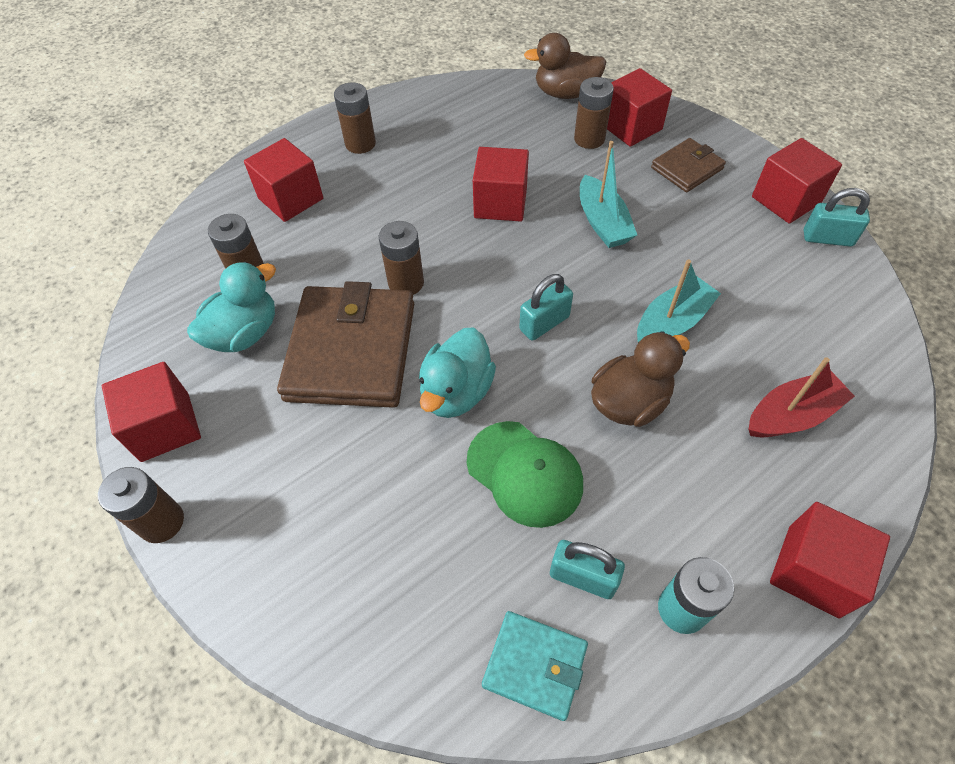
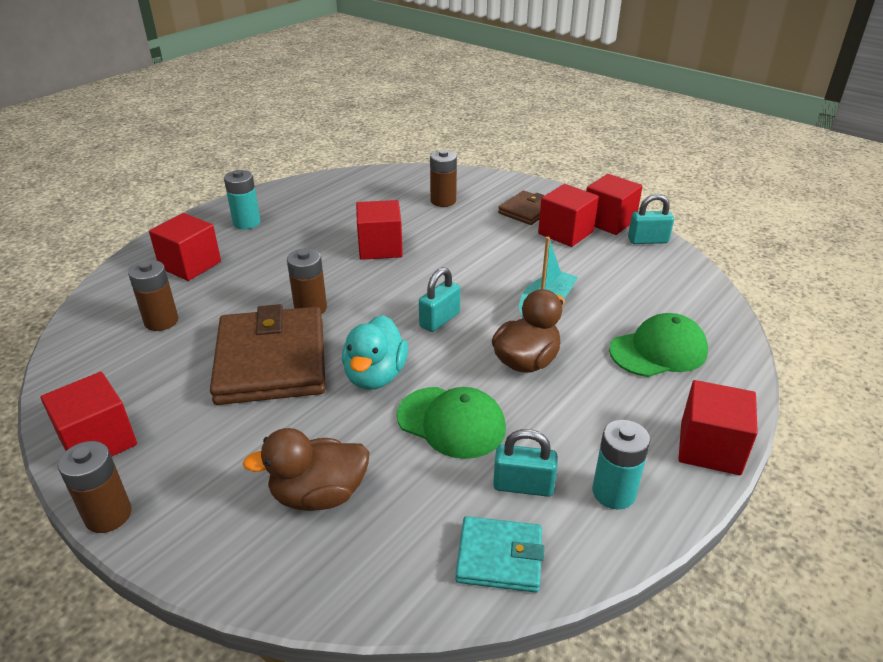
camera: 15 degrees left, 20 degrees down
turquoise duck [187,262,276,352] -> none
brown battery [334,83,376,154] -> turquoise battery [224,170,261,229]
brown duck [524,33,606,99] -> brown duck moved to [243,428,369,511]
turquoise boat [580,141,637,248] -> none
red cube [607,68,672,147] -> red cube moved to [538,184,599,247]
red boat [748,357,855,437] -> green cap [609,313,708,377]

